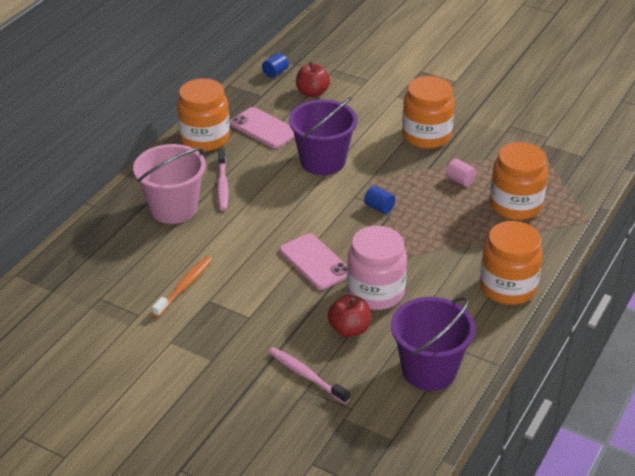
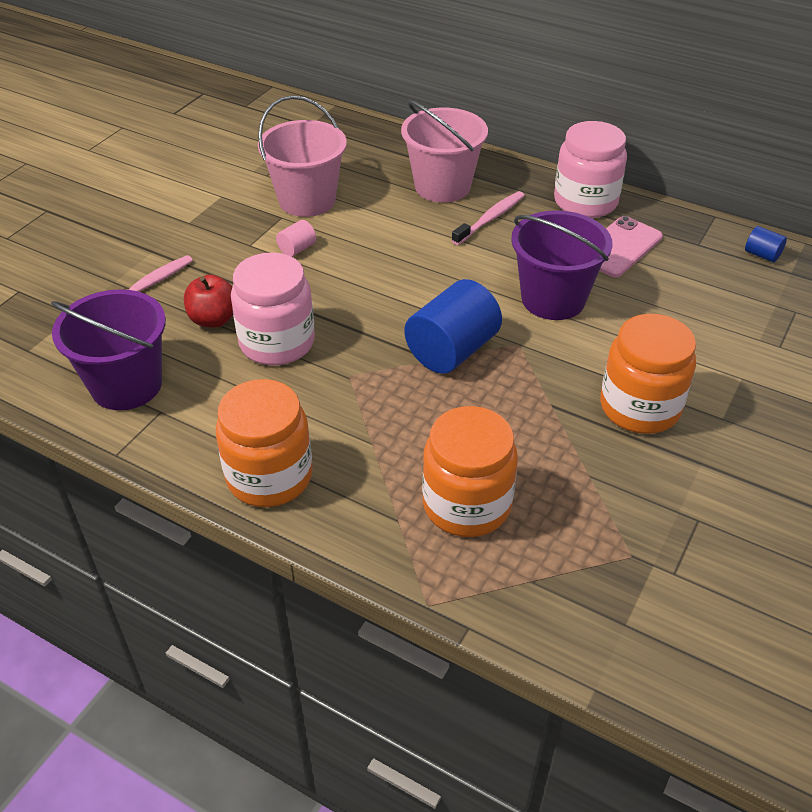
camera: 90 degrees right, 5 degrees up
orange toothbrush [152,256,213,317] -> pink bucket [258,95,347,217]
orange jar [177,78,230,151] -> pink jar [554,121,627,218]
pink toothbrush [217,149,229,211] -> pink toothbrush turned 135 degrees clockwise [451,191,525,245]
pink phone [279,234,347,290] -> none
red apple [296,61,330,97] -> none
blue cylinder [364,186,395,214] -> blue cylinder [404,279,502,374], size x2.18
pink cylinder [446,159,476,187] -> pink cylinder moved to [276,220,316,257]

